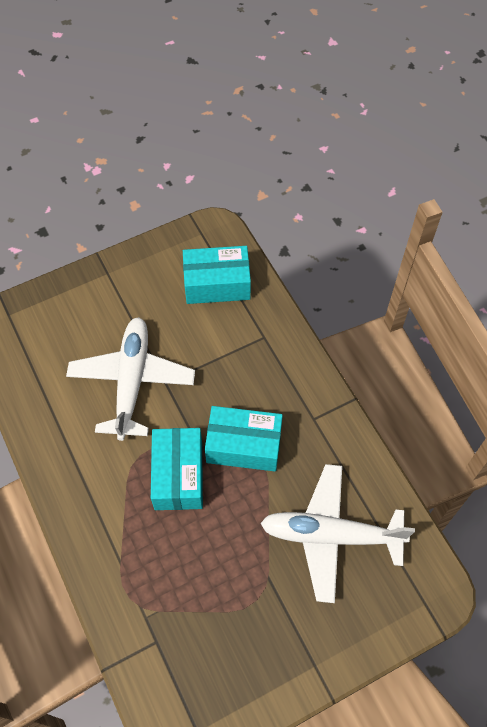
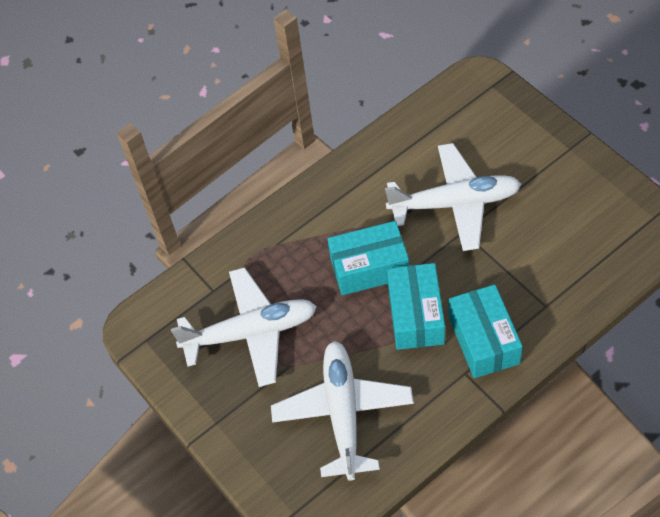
camera: 85 degrees right, 5 degrees down
turquoise box [183,246,251,304] -> turquoise box moved to [449,285,523,378]
none -> white plane [171,267,317,387]

